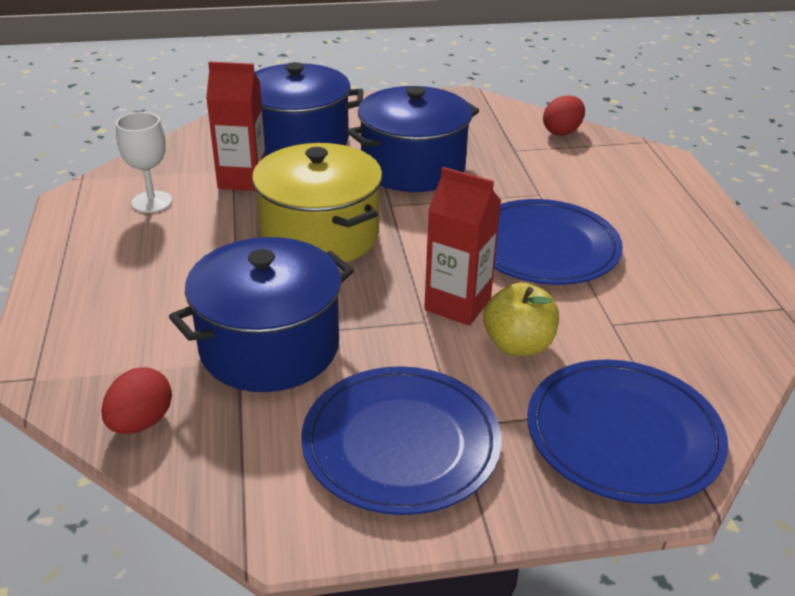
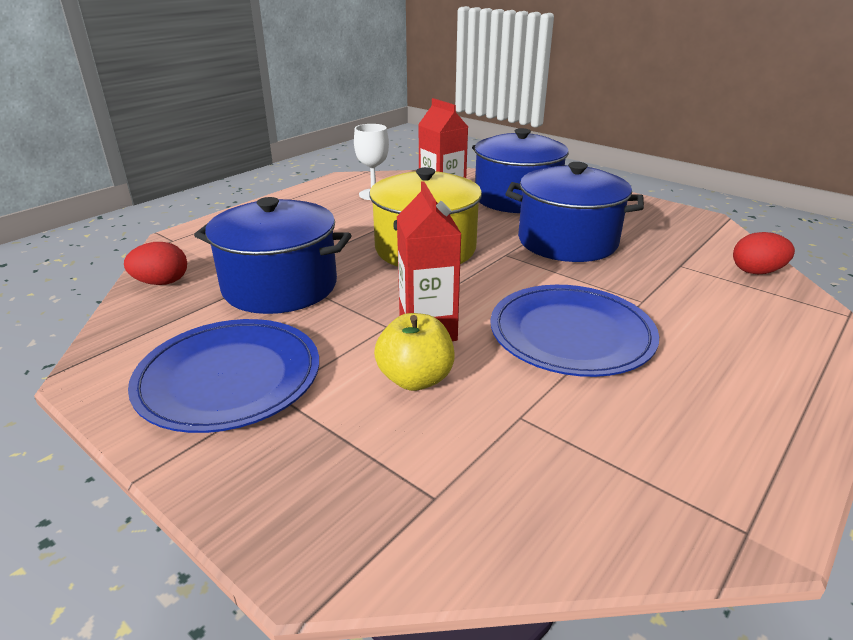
camera: 50 degrees right, 5 degrees down
blue plate [527,359,728,504] -> none

